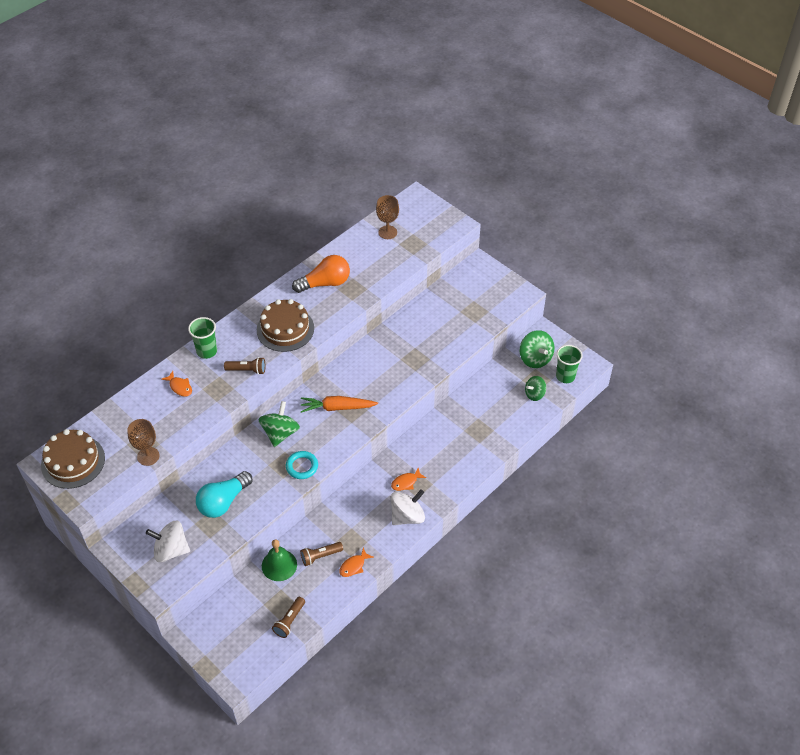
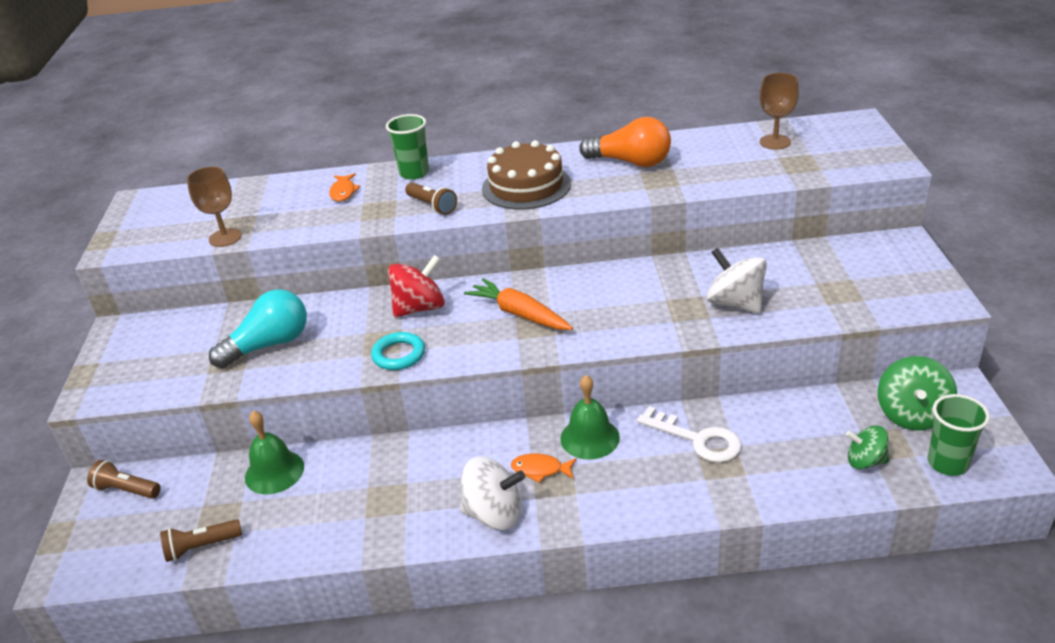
camera: 45 degrees right, 15 degrees down
brown cake [41,429,105,489] -> none
white spinning top [146,520,190,562] -> white spinning top moved to [707,248,767,314]
turquoise light bulb [196,471,253,518] -> turquoise light bulb turned 150 degrees clockwise [209,290,307,368]
green spinning top [259,401,300,447] -> red spinning top [388,255,445,317]
brown flashlight [300,542,343,566] -> brown flashlight moved to [87,460,161,499]
orange fish [339,548,373,577] -> none
none -> green bell [560,375,620,460]
none -> white key [637,406,742,463]

